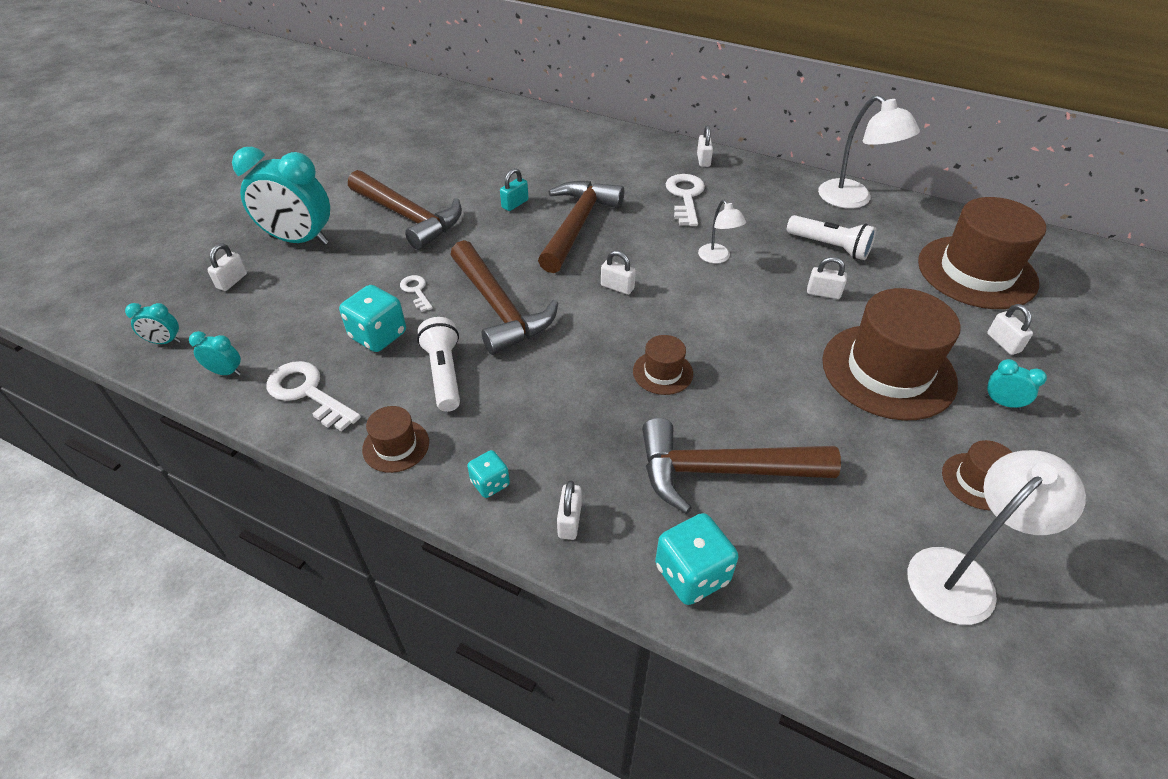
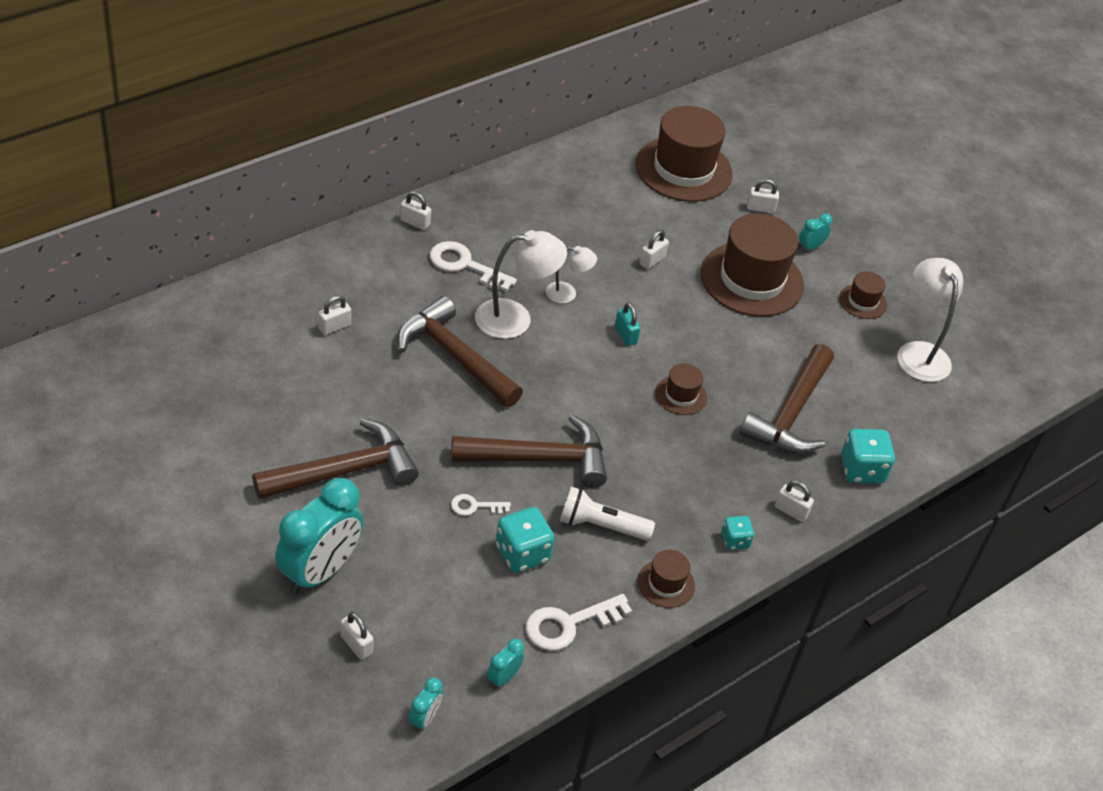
camera: 70 degrees left, 0 degrees up
turquoise padlock [500,168,529,211] -> turquoise padlock moved to [615,302,641,346]
white padlock [601,250,636,295] -> white padlock moved to [318,295,351,335]
white flashlight [787,215,876,260] -> none
white lamp [818,95,920,209] -> white lamp moved to [475,230,567,339]

